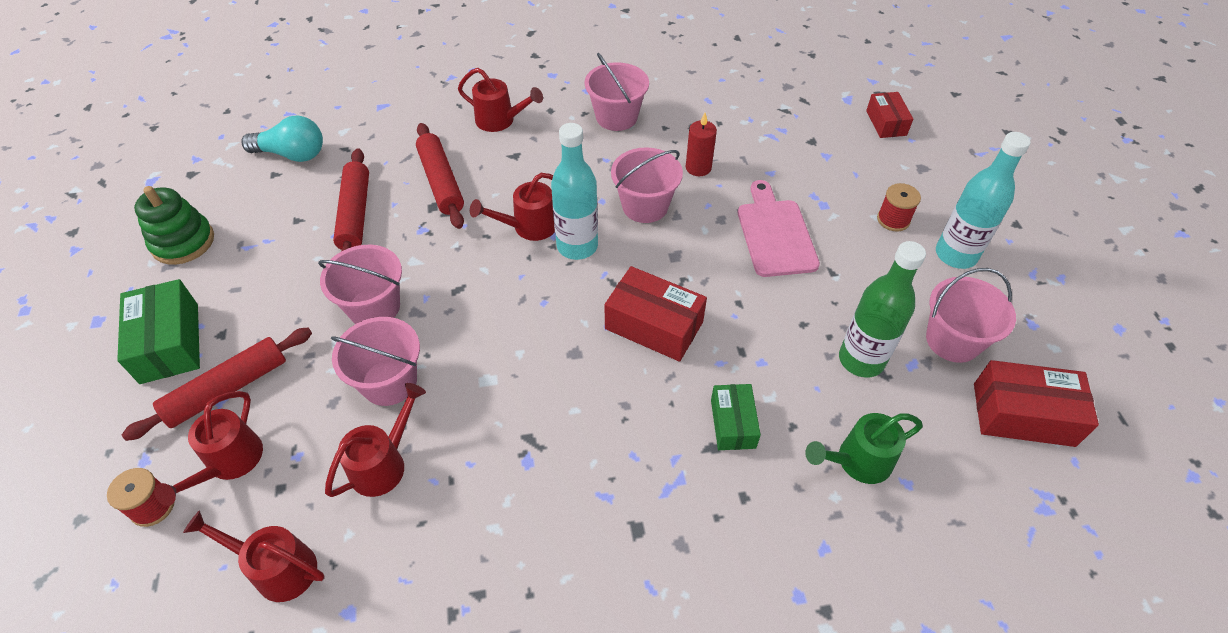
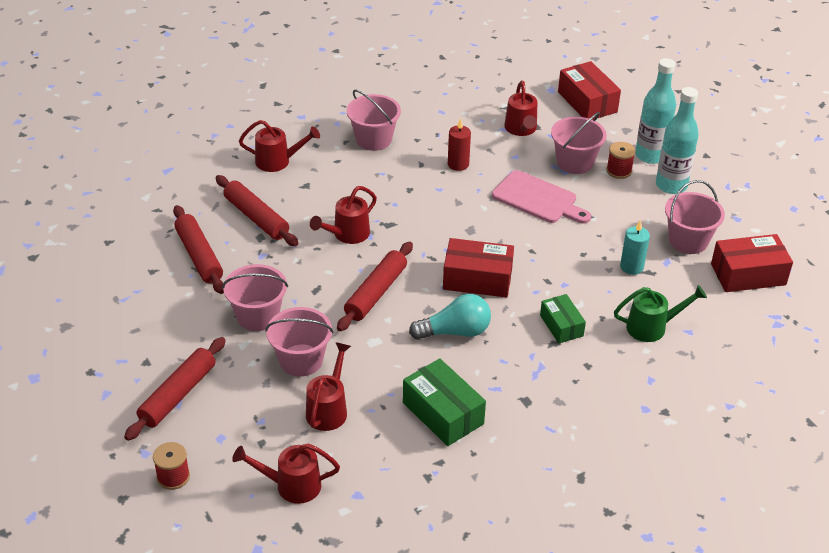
camera: 20 degrees left, 10 degrees down
green box [117,279,200,384] -> green box moved to [403,358,486,446]
green stacking toy [134,186,214,265] -> none
red watering can [154,391,263,506] -> red watering can moved to [504,81,537,136]
turquoise light bulb [242,116,323,162] -> turquoise light bulb moved to [409,294,491,340]
turquoise bottle [551,123,598,260] -> turquoise bottle moved to [635,58,676,164]
pink bucket [611,147,683,223] -> pink bucket moved to [551,112,607,174]
pink cutting board [738,180,820,277] -> pink cutting board turned 150 degrees clockwise [492,170,591,224]
green watering can [805,413,923,484] -> green watering can turned 150 degrees counterclockwise [614,285,707,342]
green bottle [839,241,926,377] -> turquoise candle [620,220,650,275]
red box [866,92,913,138] -> red box [558,61,621,120], size x1.58
none -> red rolling pin [337,242,413,331]

